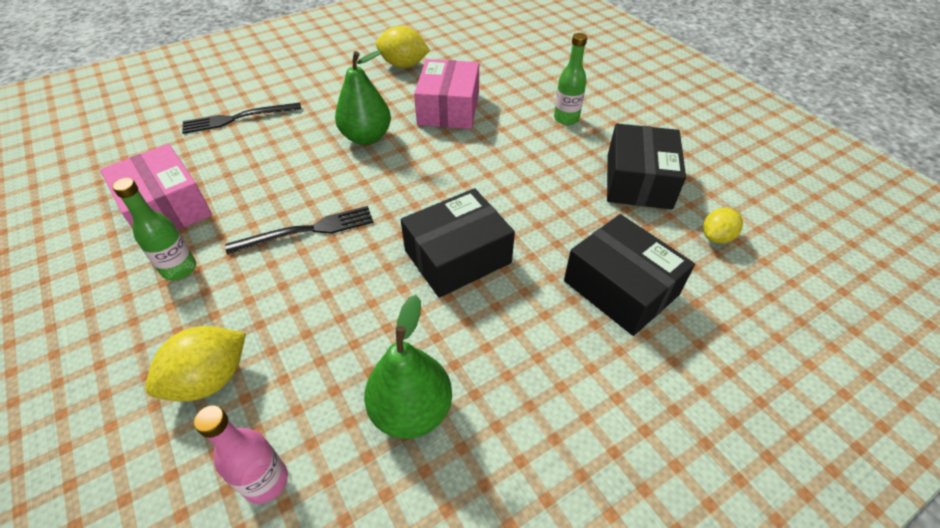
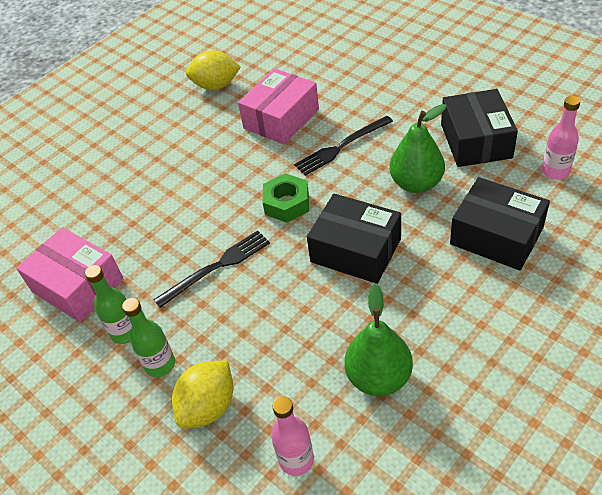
camera: 10 degrees left, 0 degrees up
black fork [182,103,302,134] -> black fork moved to [294,116,393,176]
green pear [335,50,391,145] -> green pear moved to [389,104,447,193]
black box [401,188,515,298] -> black box turned 75 degrees clockwise [307,194,401,284]
pink box [414,59,479,129] -> pink box turned 45 degrees clockwise [238,69,319,145]
green bottle [554,33,587,125] -> green bottle moved to [122,298,175,377]
yellow lemon [703,208,743,244] -> pink bottle [542,96,581,180]
none -> green nut [262,173,309,223]

